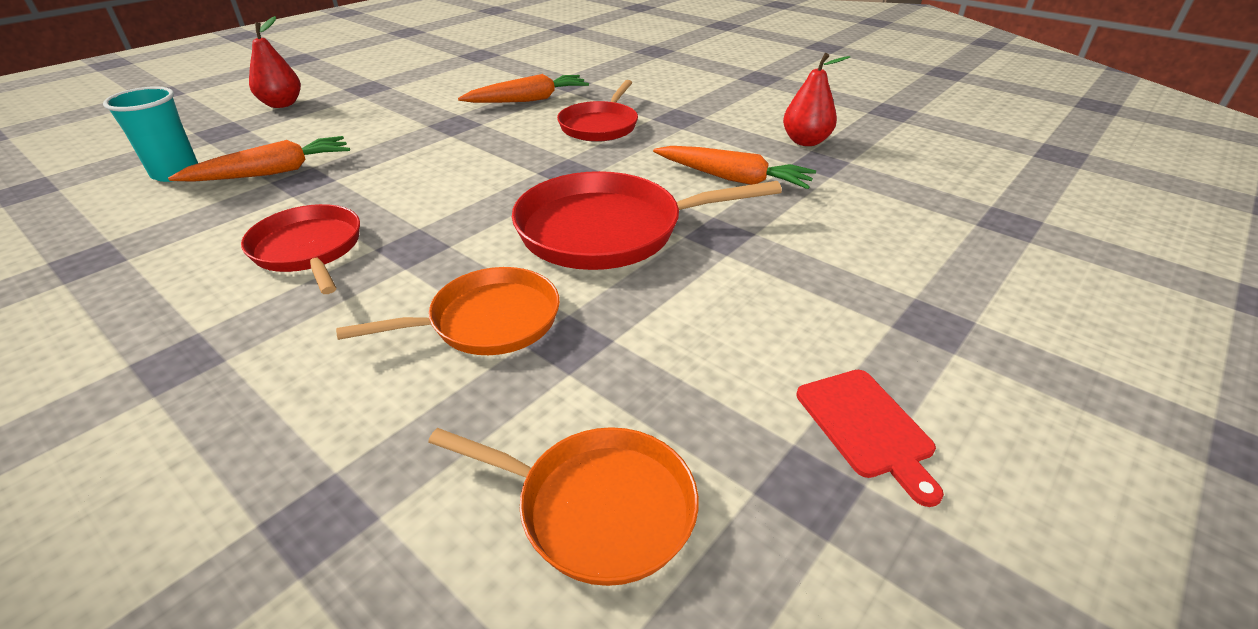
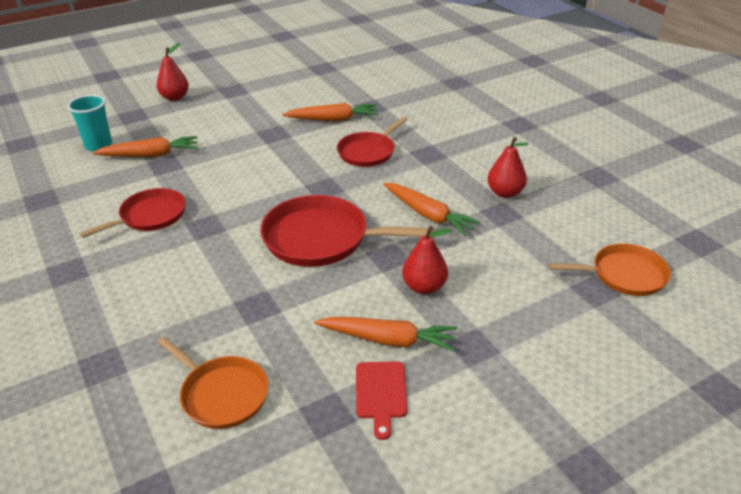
camera: 20 degrees right, 0 degrees up
red pan [241,204,360,294] -> red pan turned 60 degrees clockwise [80,188,186,238]
orange pan [336,267,560,355] -> orange pan moved to [549,244,671,296]
none -> orange carrot [314,317,457,352]
none -> red pear [402,226,451,294]

